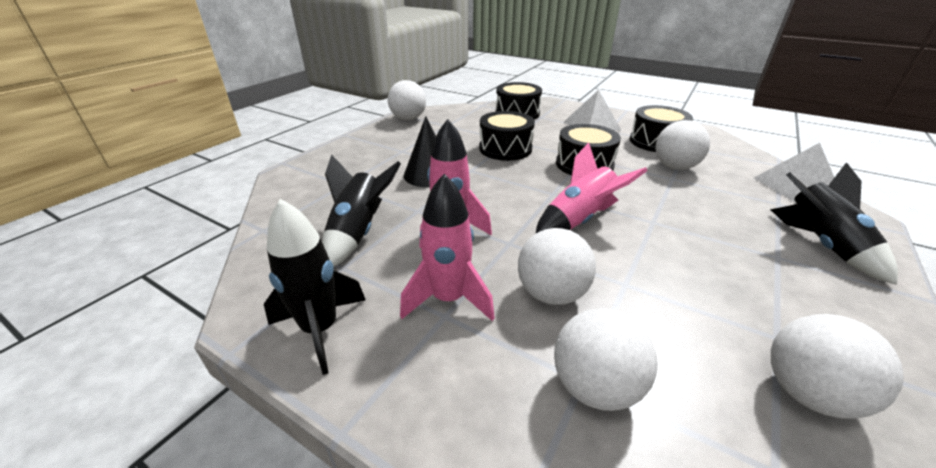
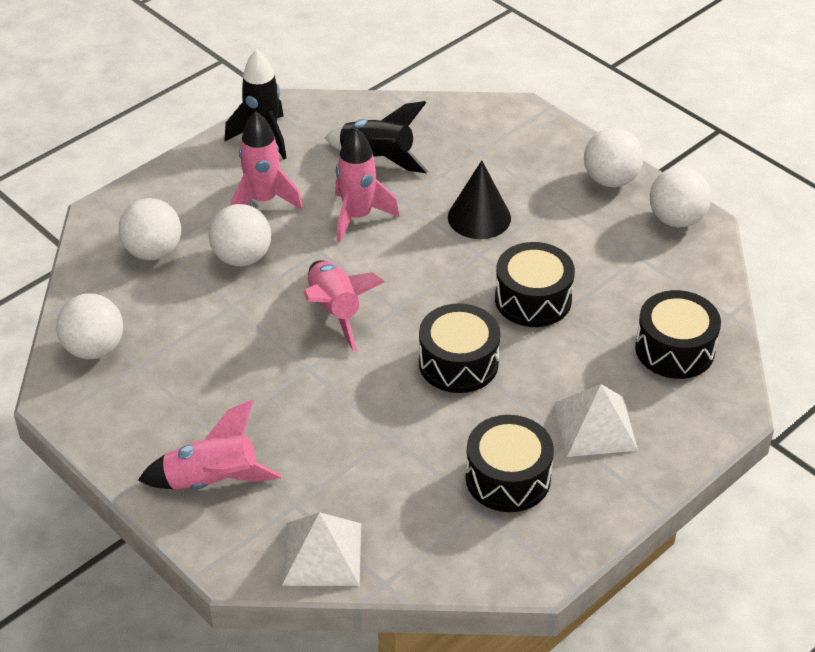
camera: 105 degrees right, 10 degrees up
white ball [656,120,710,170] -> white ball moved to [584,128,643,187]
black rocket [770,162,898,285] -> pink rocket [138,400,281,490]

